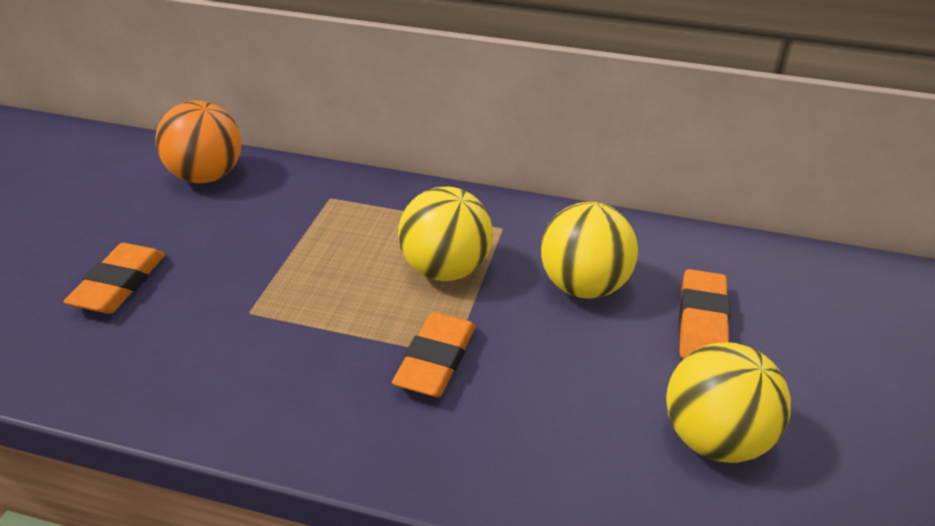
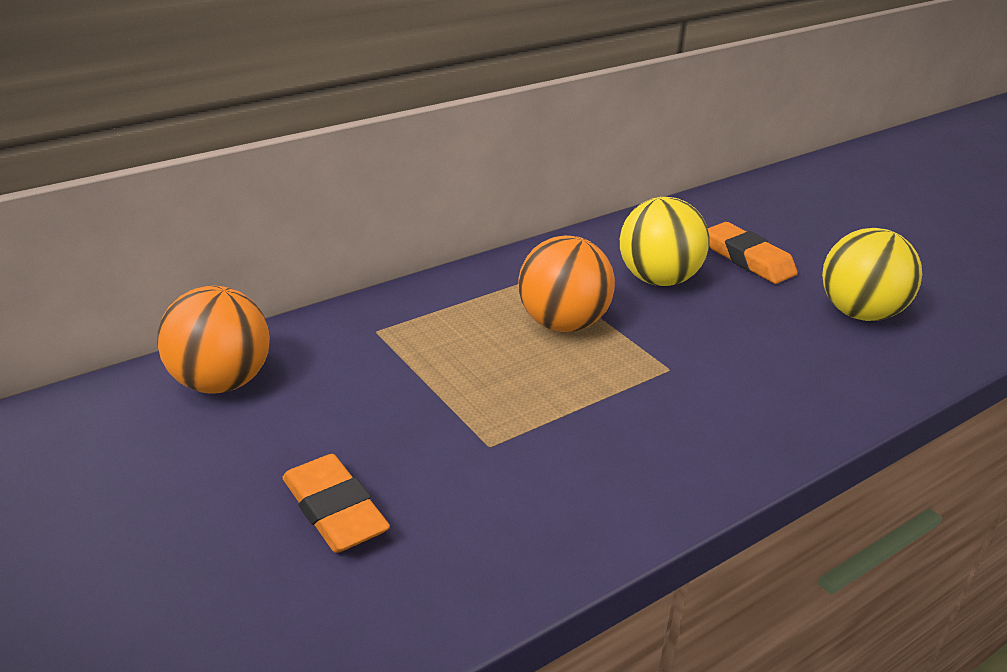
camera: 50 degrees left, 5 degrees down
orange eraser [392,312,475,397] -> none
yellow ball [398,187,493,281] -> orange ball [518,235,615,332]

